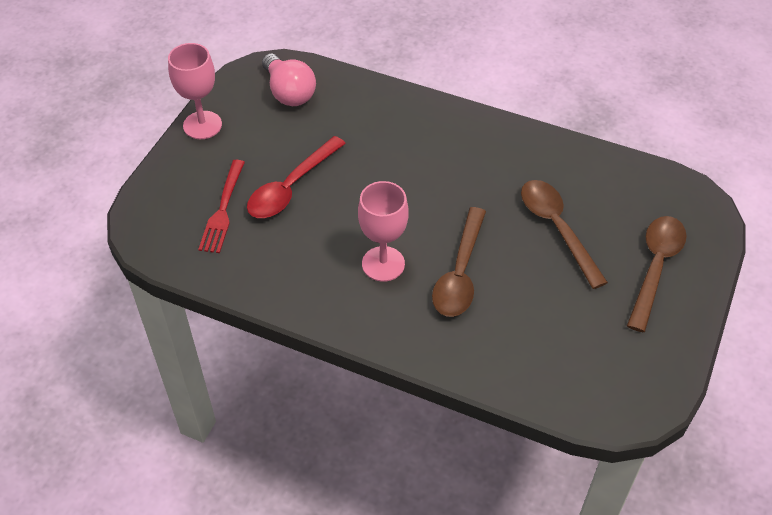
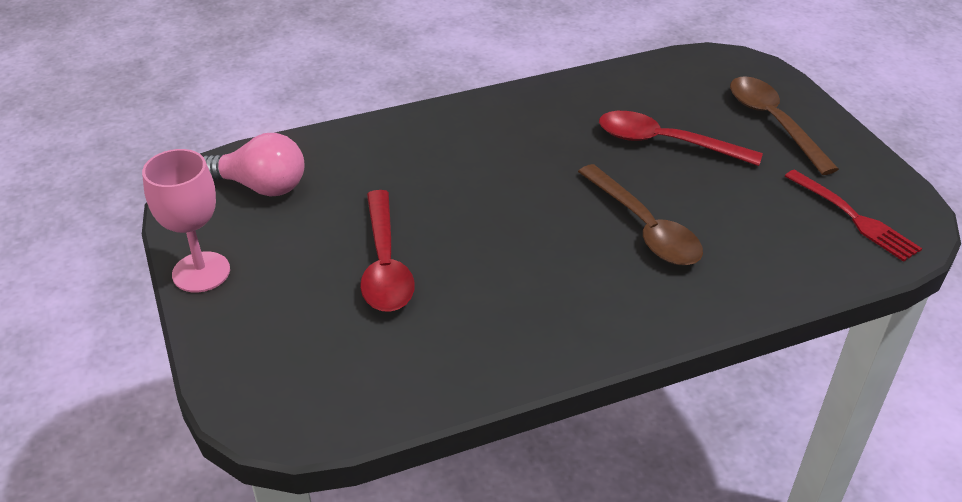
camera: 45 degrees left, 10 degrees down
red fork [198,160,245,253] -> red fork moved to [785,170,922,262]
pink goblet [358,181,409,282] -> none
brown spoon [521,180,608,289] -> red spoon [599,111,763,166]

